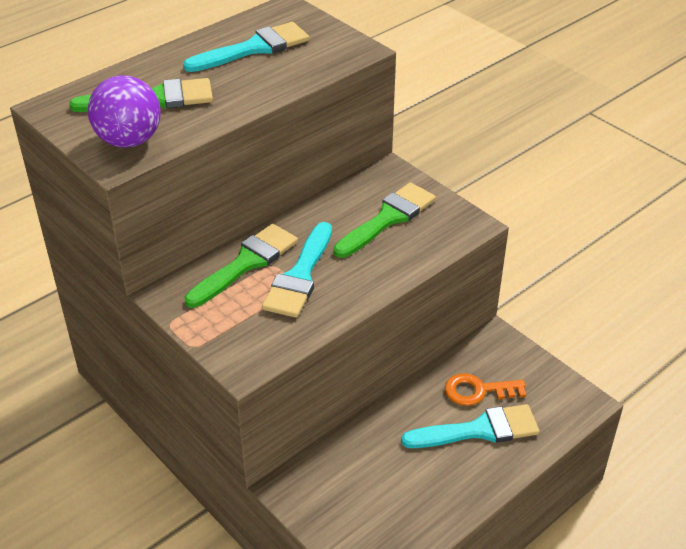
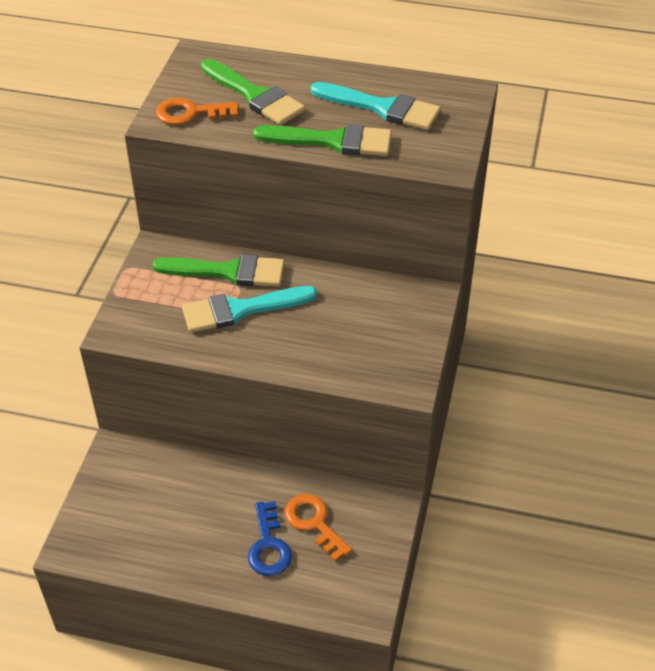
camera: 55 degrees right, 5 degrees up
purple ball [88,75,161,148] -> orange key [156,98,239,125]
green brush [333,182,436,258] -> green brush moved to [253,124,392,156]
turquoise brush [401,404,539,448] -> blue key [248,501,292,576]

